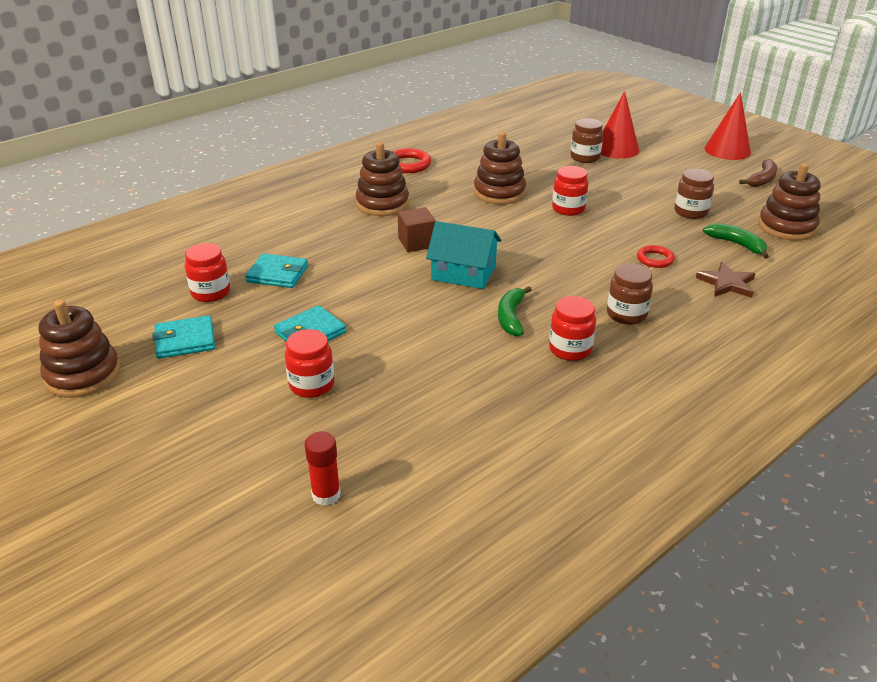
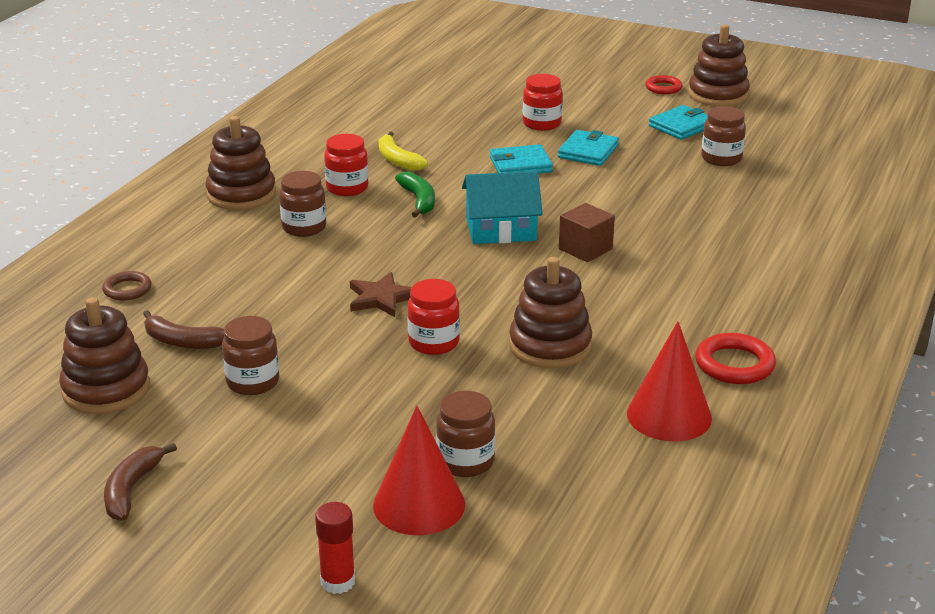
camera: 155 degrees right, 5 degrees down
red jar [185,243,230,302] -> brown jar [701,106,746,166]
turquoise wallet [245,253,308,288] -> turquoise wallet moved to [490,144,553,174]
red glue stick [305,432,341,506] -> red glue stick moved to [315,502,355,594]
brown stacking toy [356,142,409,216] -> brown stacking toy moved to [206,116,276,210]
red ring [637,245,675,268] -> red ring moved to [645,75,683,94]
brown star [696,262,755,298] -> brown star moved to [350,272,412,317]
green banana [703,223,769,259] -> brown banana [143,310,224,349]
red cone [704,92,751,160] -> red cone moved to [627,321,712,441]
none -> brown ring [102,271,152,301]
none -> yellow banana [379,132,428,171]

